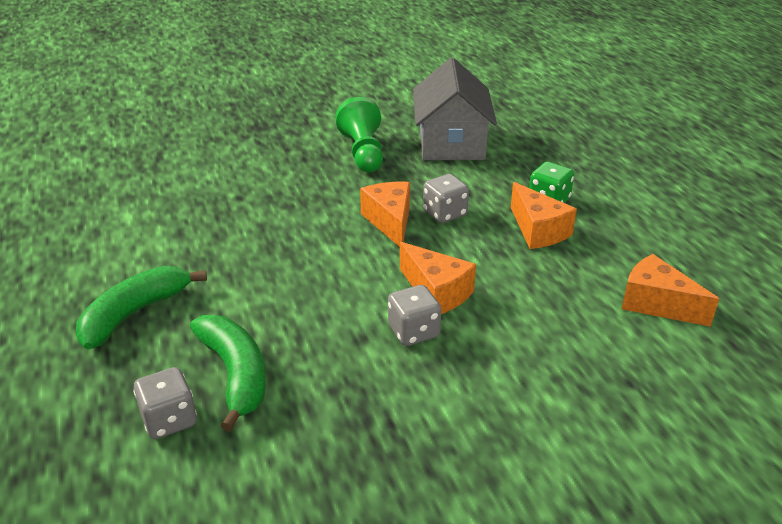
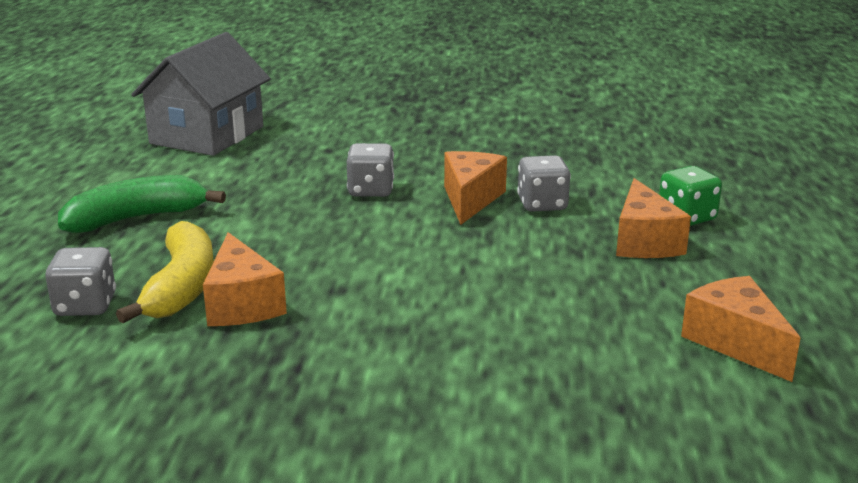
camera: 25 degrees right, 10 degrees down
green banana [190,315,266,432] -> yellow banana [116,221,214,323]
green pawn [335,97,383,172] -> none
grey dice [388,285,441,346] -> grey dice moved to [347,143,394,197]
orange cheese [400,242,476,314] -> orange cheese moved to [203,232,287,326]
grey house [413,57,497,160] -> grey house moved to [131,32,271,156]

